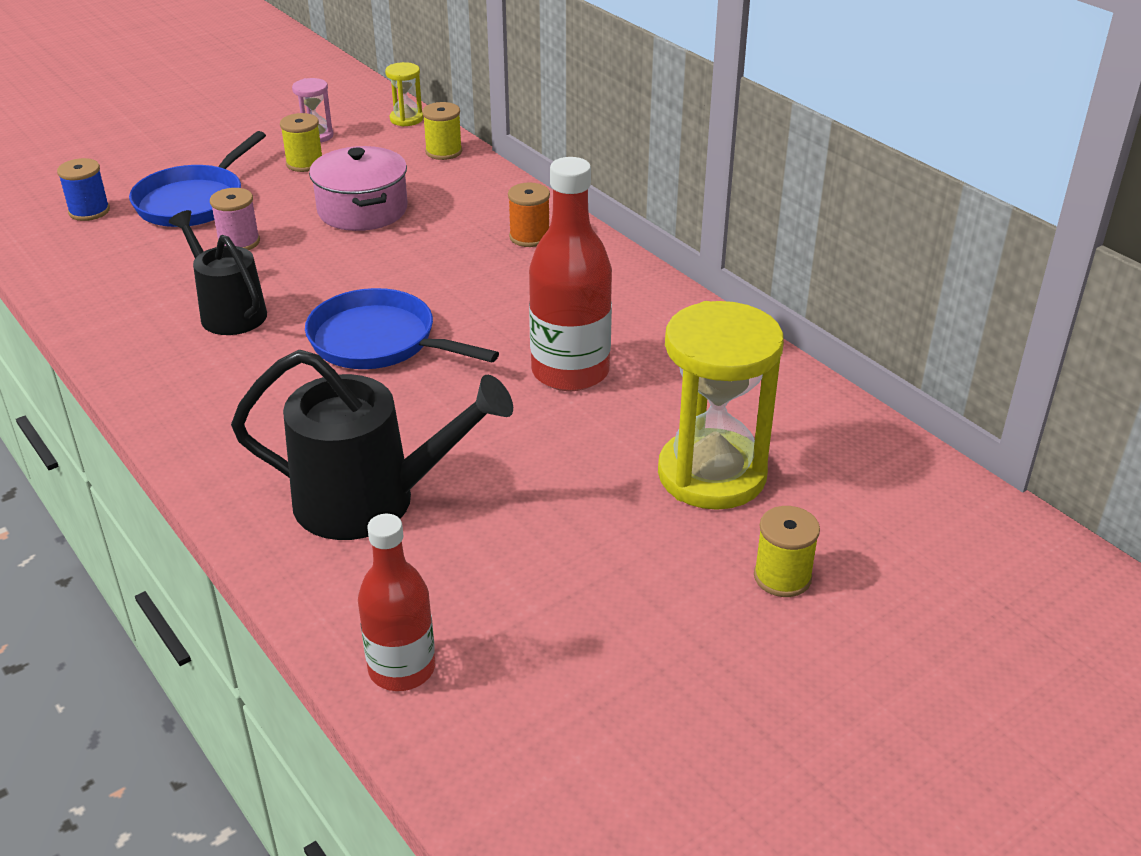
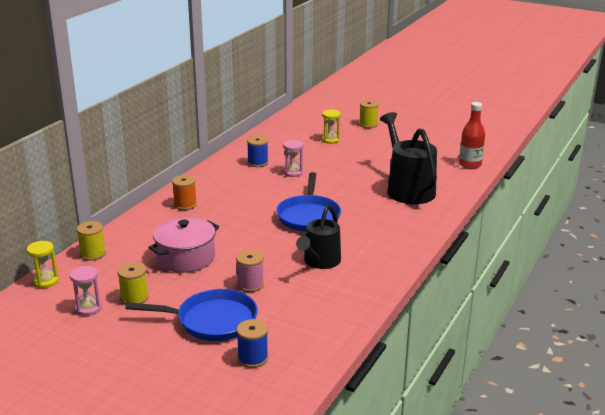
camera: 115 degrees left, 10 degrees down
red bottle [529,157,612,391] -> pink hourglass [283,140,303,177]
yellow hourglass [658,301,784,510] -> yellow hourglass [321,109,341,144], size x0.46
none -> blue spool [247,136,268,167]

